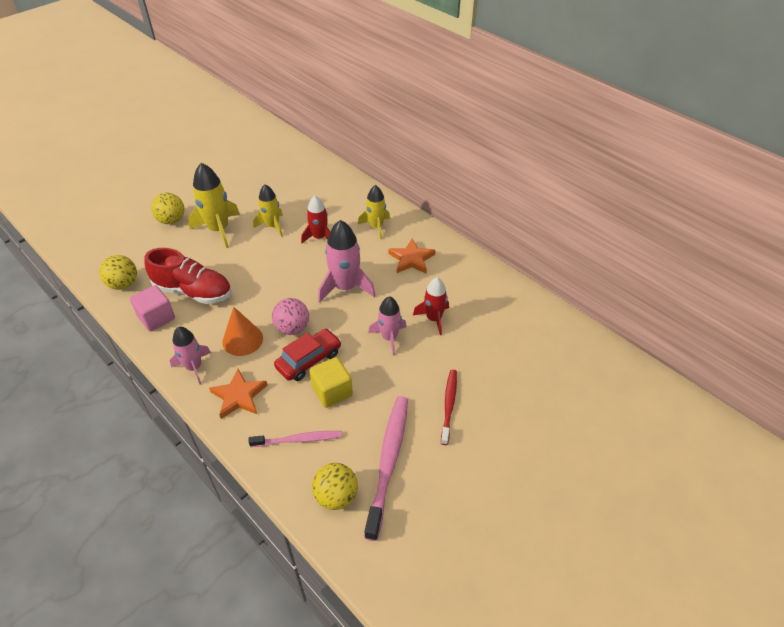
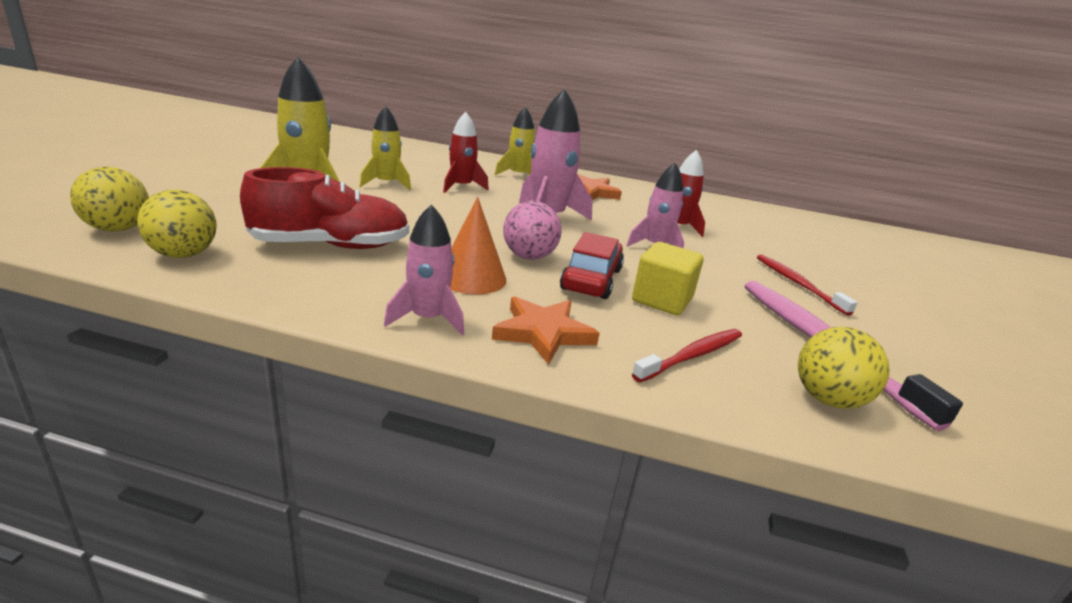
camera: 35 degrees left, 20 degrees down
pink cube [130,285,175,331] -> none
yellow ball [151,193,184,224] -> yellow ball moved to [70,167,149,232]
pink toothbrush [249,431,342,447] -> red toothbrush [632,329,742,382]

